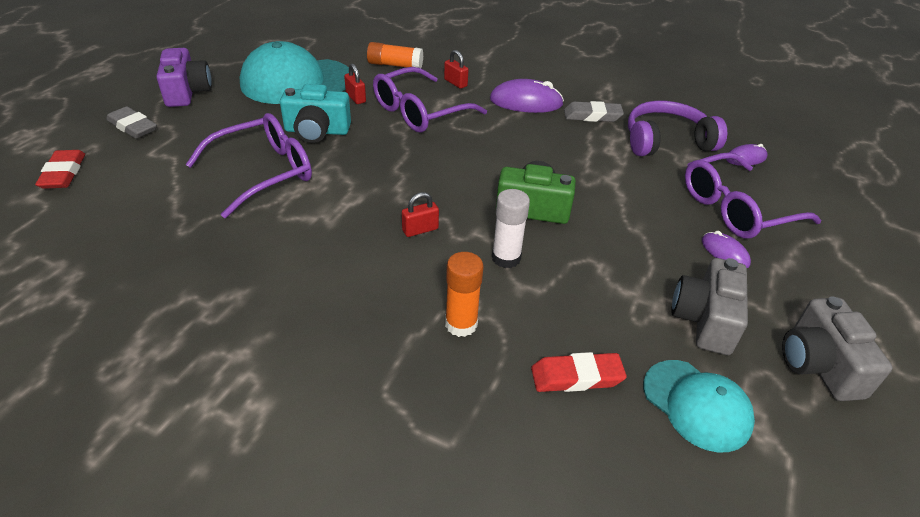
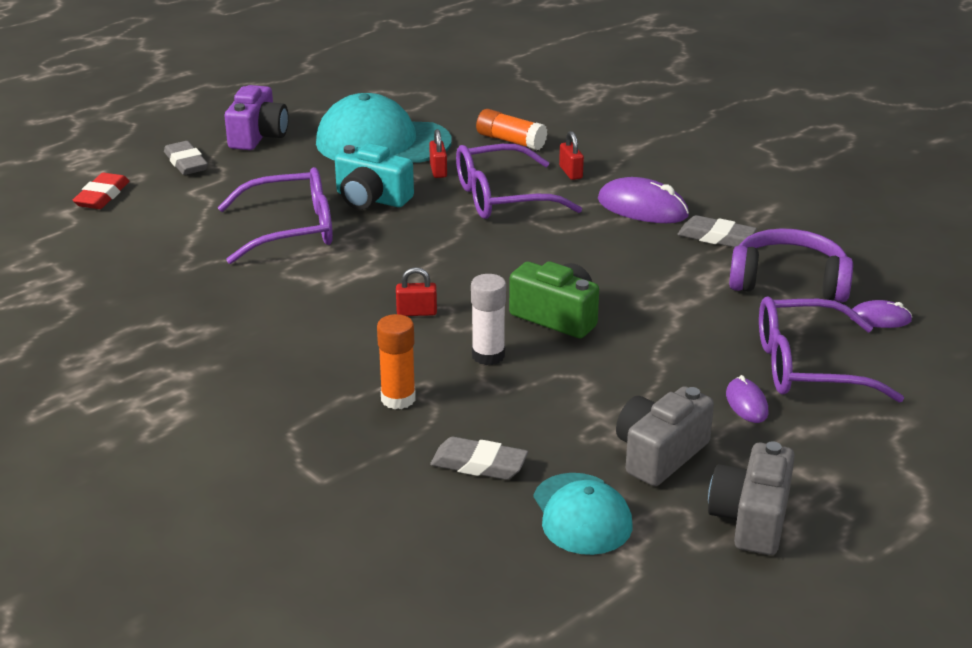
camera: 25 degrees right, 10 degrees down
red eraser [531,352,627,392] -> grey eraser [430,437,528,480]

